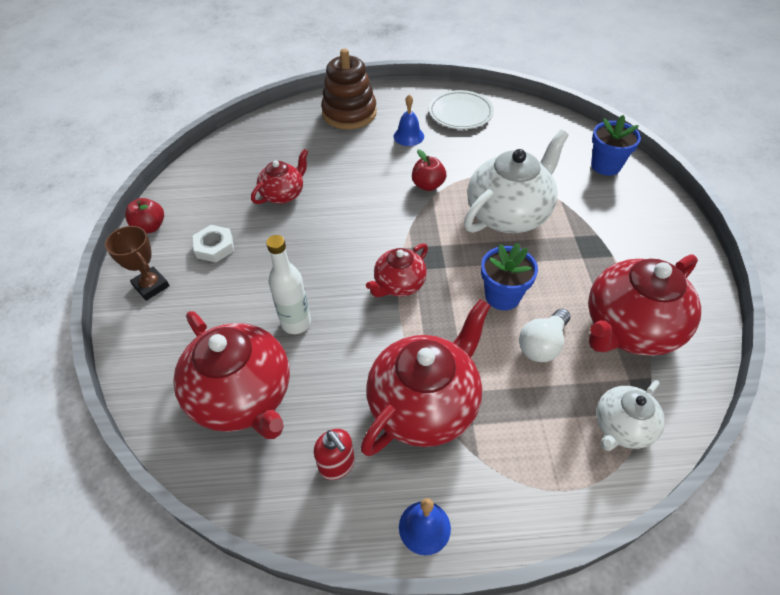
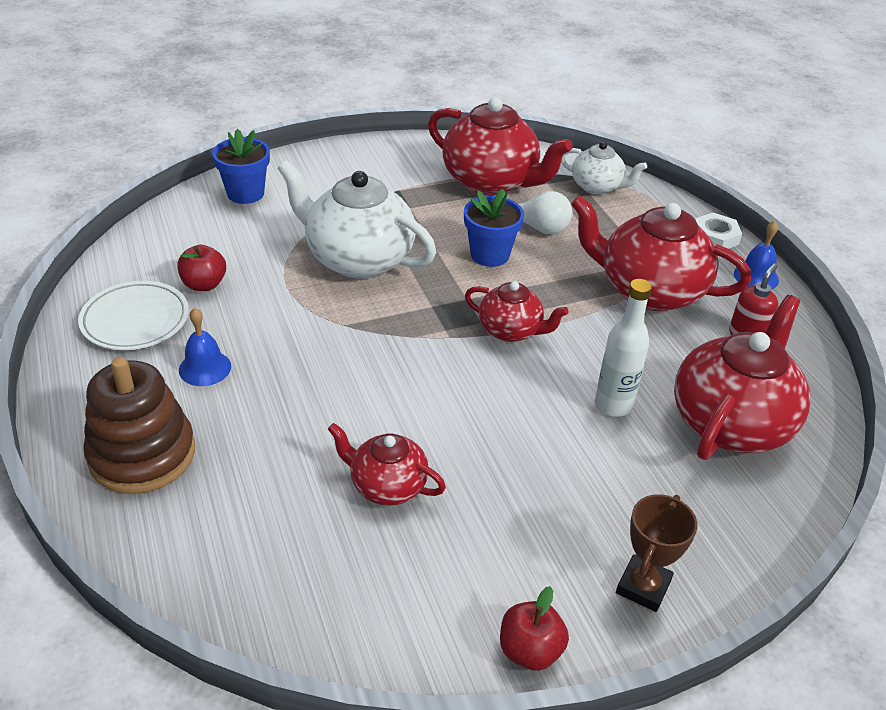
camera: 110 degrees left, 10 degrees down
white nut [193,225,234,262] -> white nut moved to [695,213,742,249]
red apple [412,149,446,191] -> red apple moved to [177,245,226,291]

